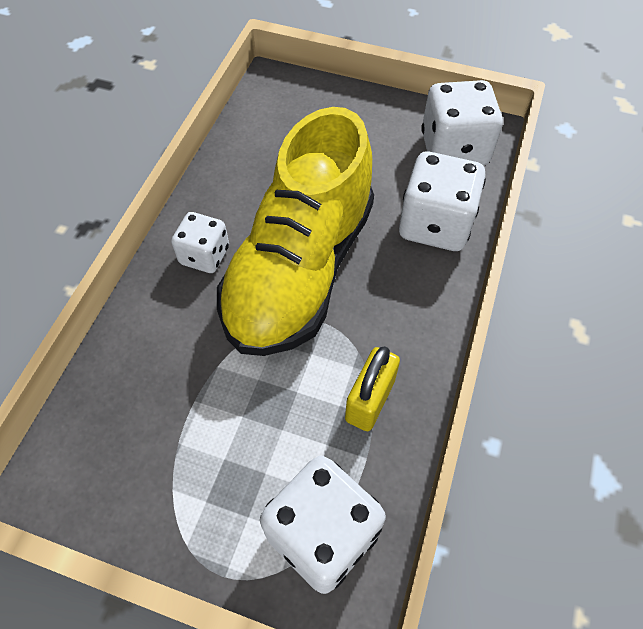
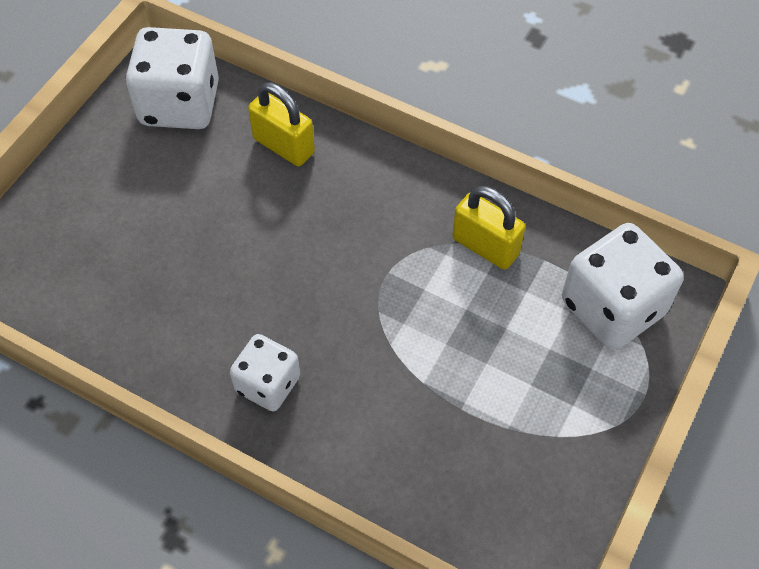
camera: 80 degrees left, 0 degrees up
yellow shoe [217,107,374,356] -> none
white dice [399,152,486,251] -> yellow padlock [248,82,315,166]

